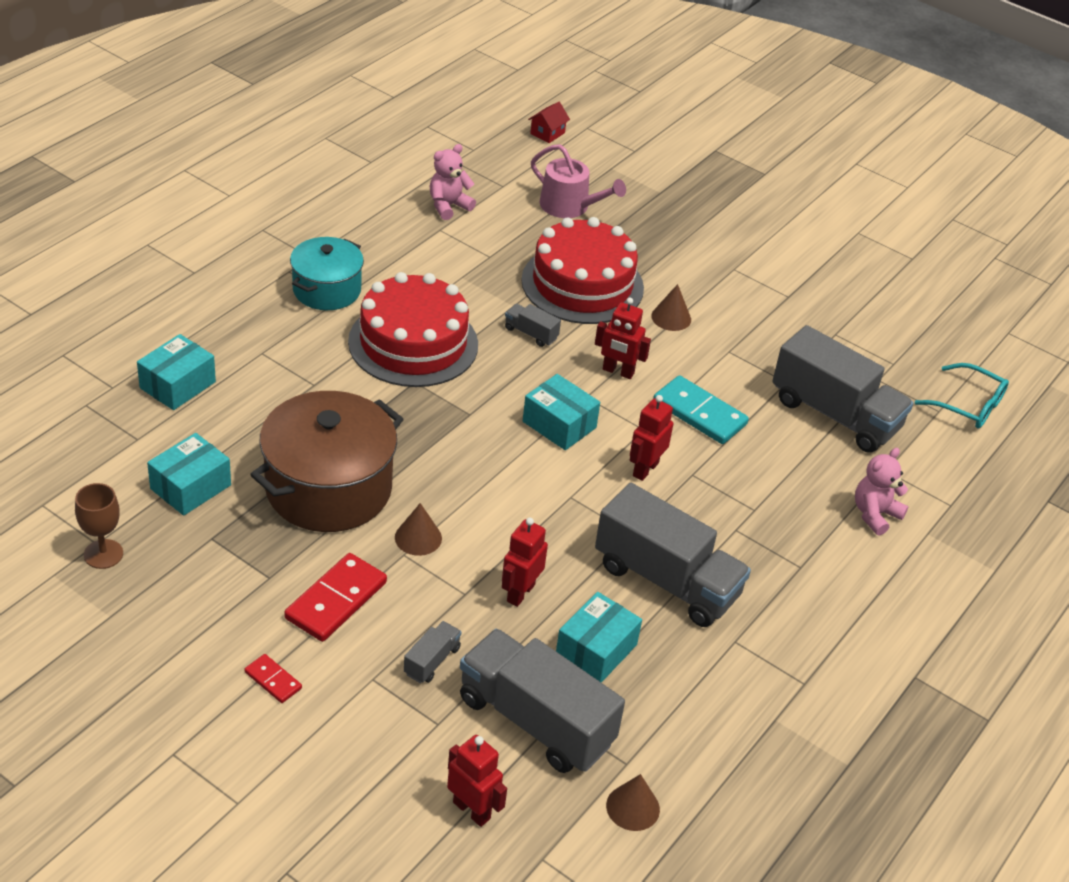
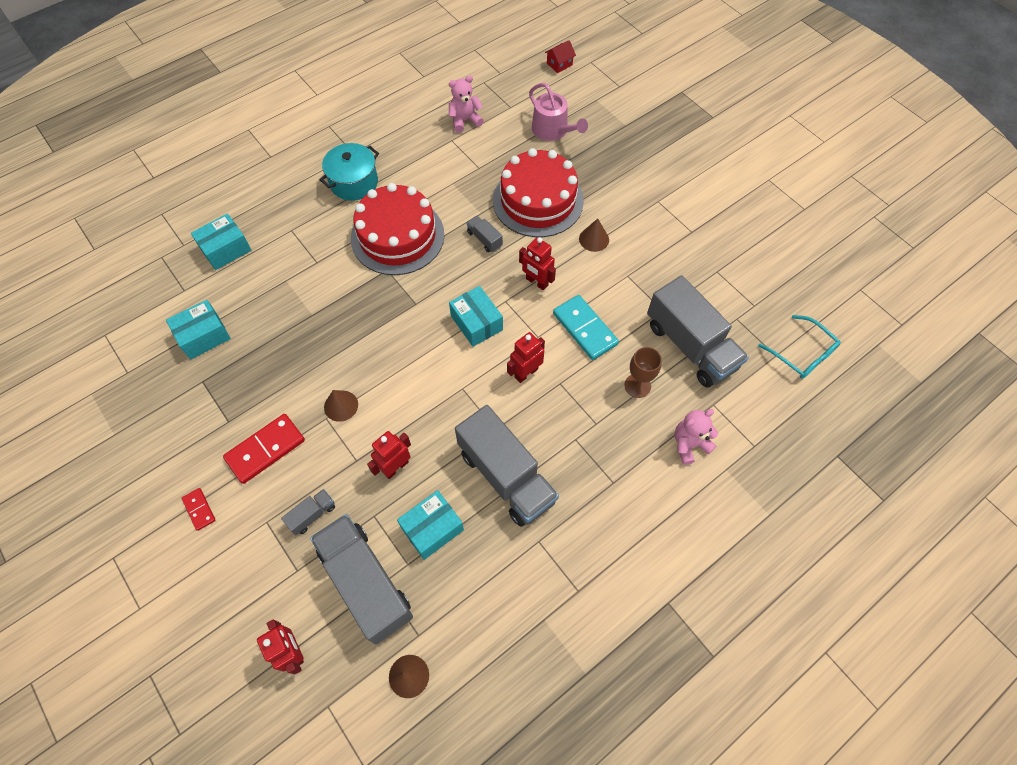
camera: 20 degrees right, 20 degrees up
brown goblet [75,483,123,569] -> brown goblet moved to [624,347,662,398]
brown pot [250,391,404,532] -> none

